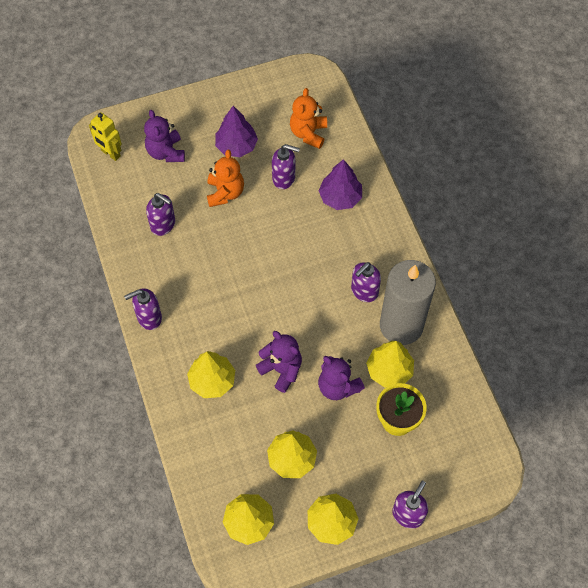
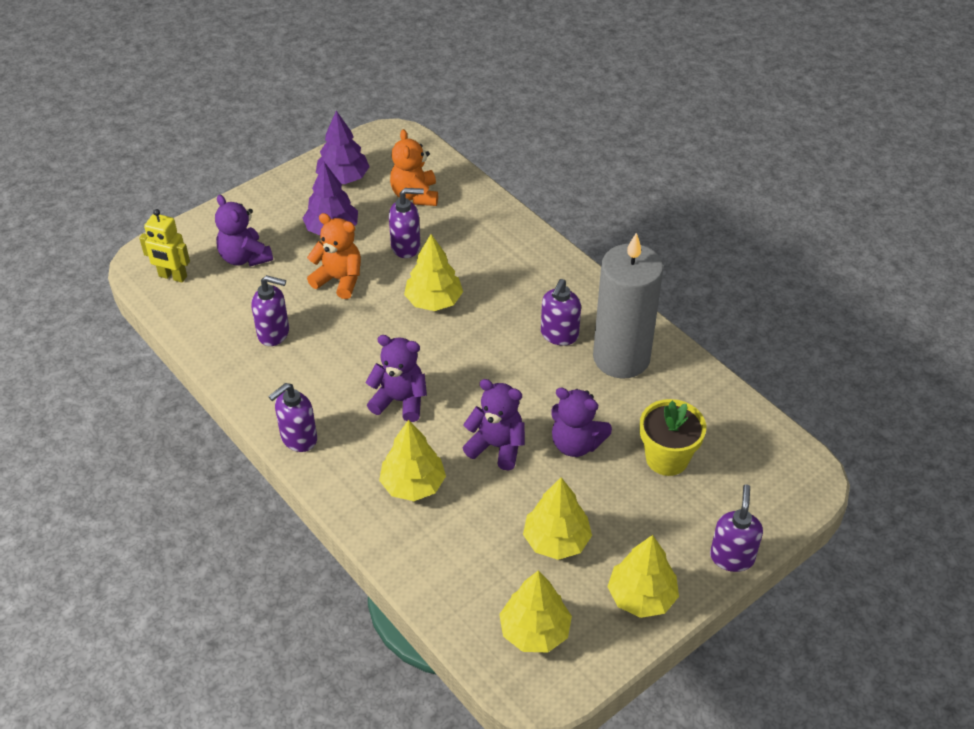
camera: 20 degrees left, 15 degrees down
orange teddy bear [207,150,244,207] -> orange teddy bear turned 45 degrees counterclockwise [307,213,361,299]
purple tree [319,159,362,210] -> purple tree moved to [316,111,370,184]
yellow tree [366,341,414,388] -> yellow tree moved to [404,234,463,311]
none -> purple teddy bear [365,335,427,422]

